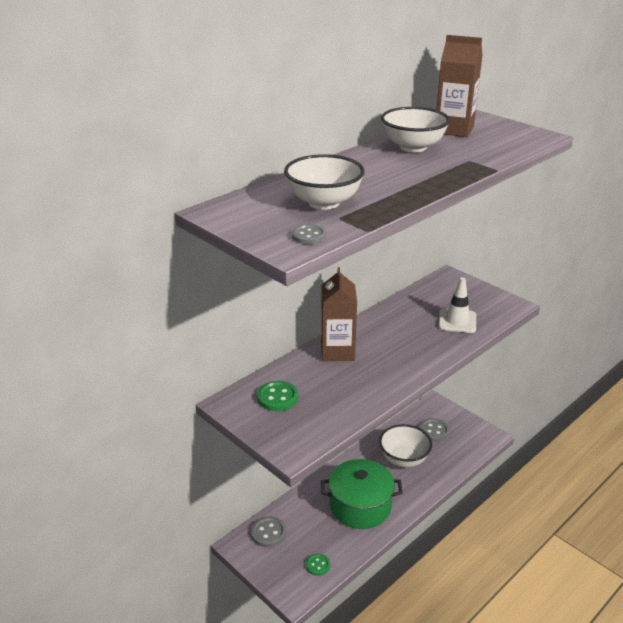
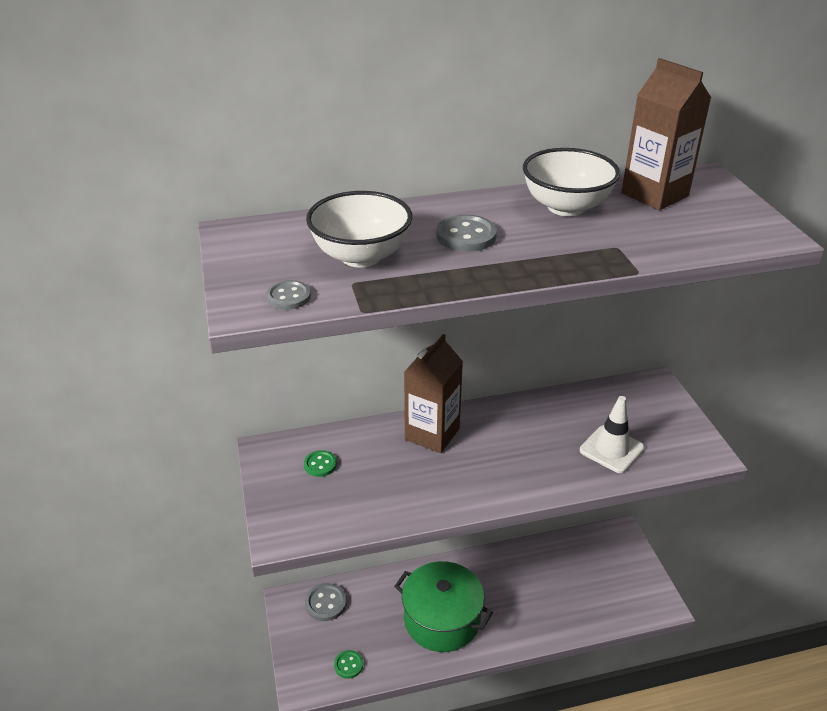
camera: 30 degrees right, 5 degrees up
green button [257,381,298,411] -> green button [304,450,337,477], size x0.66
white bowl [379,424,432,467] -> none
grey button [419,418,450,442] -> grey button moved to [437,215,497,252]

